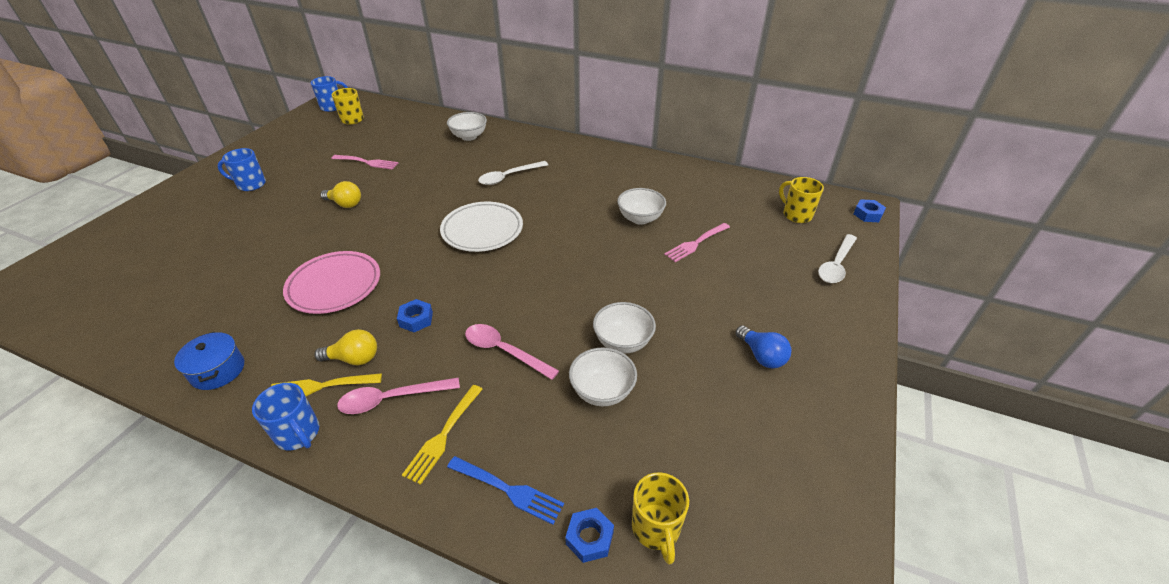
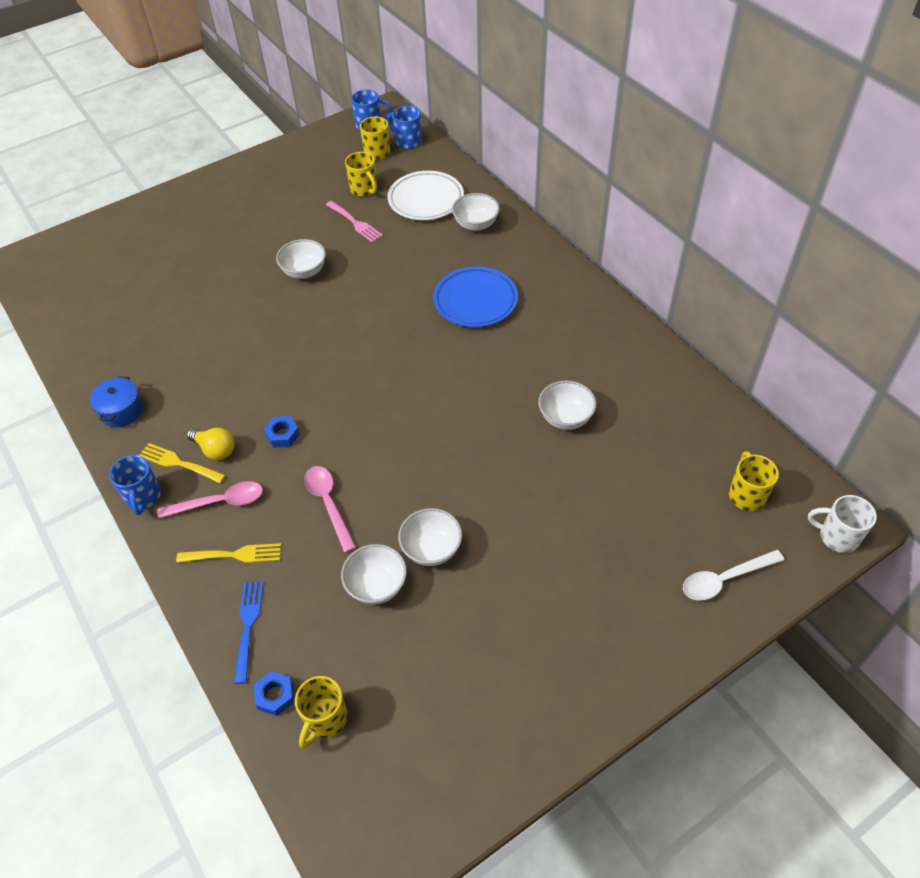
camera: 35 degrees right, 10 degrees up
blue mug [217,148,266,191] -> blue mug moved to [387,106,422,149]
pink plate [283,251,380,314] -> none
yellow light bulb [320,181,361,208] -> white bowl [276,239,326,279]
pink spoon [337,378,460,414] -> pink spoon turned 150 degrees clockwise [157,481,263,519]
yellow fork [402,385,483,485] -> yellow fork turned 150 degrees counterclockwise [176,543,281,563]
white plate [440,202,523,252] -> white plate moved to [387,171,464,220]
blue fork [447,456,564,525] -> blue fork turned 150 degrees counterclockwise [234,581,263,684]
white spoon [478,161,548,185] -> blue plate [433,267,518,327]
pink fork [664,223,730,262] -> none
blue light bulb [736,325,791,369] -> none
blue nut [853,199,886,222] -> white mug [808,495,877,553]
none -> yellow mug [345,152,377,197]

